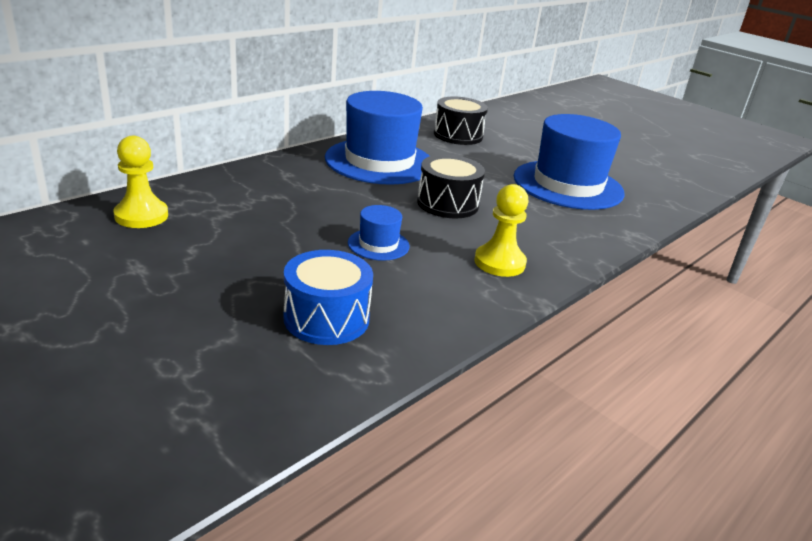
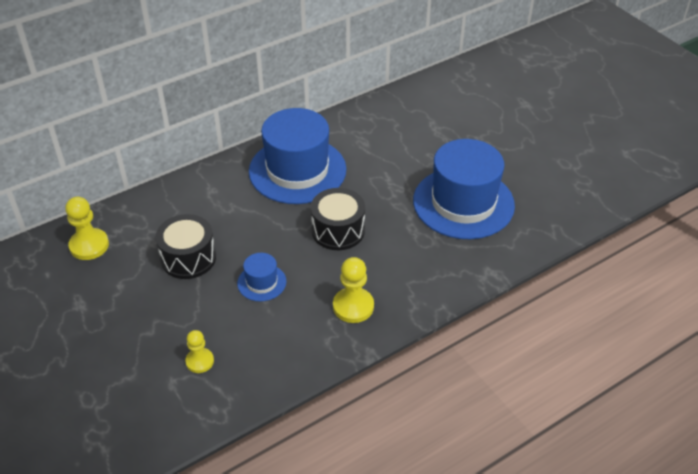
camera: 15 degrees right, 15 degrees up
blue drum [283,250,373,345] -> yellow pawn [185,330,214,373]
black drum [434,96,488,145] -> black drum moved to [156,214,216,279]

